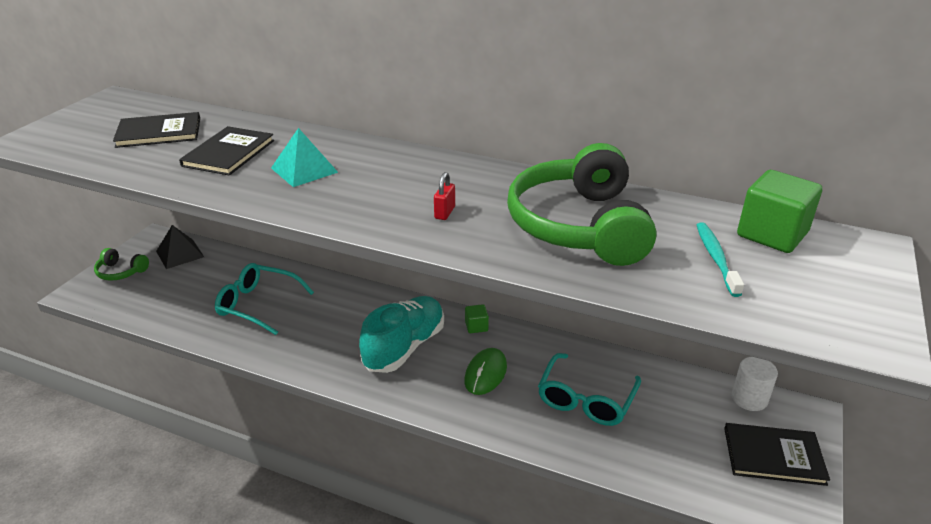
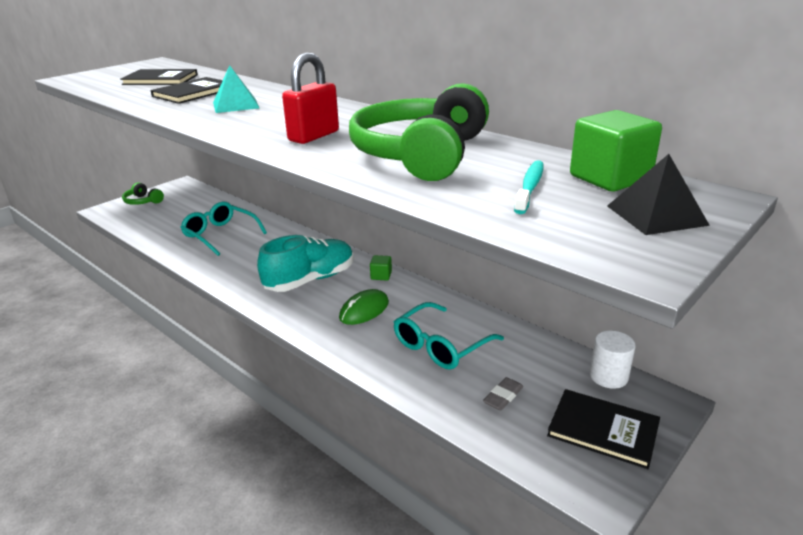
camera: 20 degrees right, 5 degrees down
black pyramid [156,225,204,269] -> black pyramid moved to [607,154,710,235]
red padlock [434,172,455,220] -> red padlock [282,53,339,144], size x1.99
none -> grey eraser [483,377,523,411]

